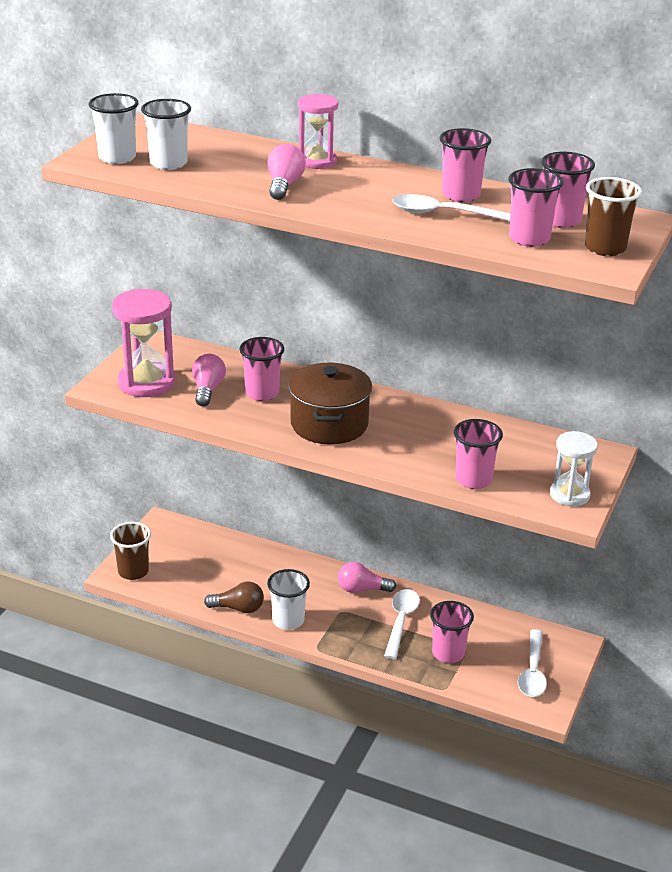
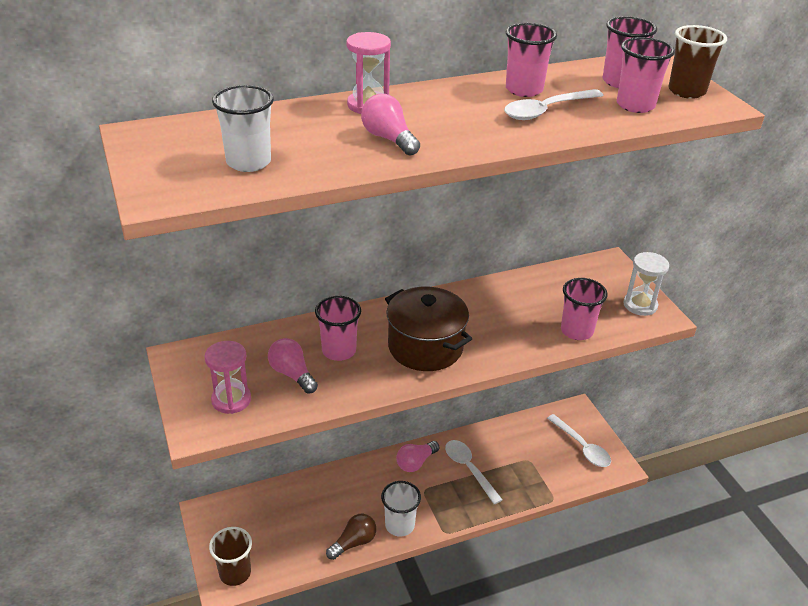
camera: 45 degrees left, 5 degrees up
white cup [89,93,139,164] -> none
pink hourglass [112,289,175,397] -> pink hourglass [204,341,251,414], size x0.63
pink cup [430,601,474,663] -> none

